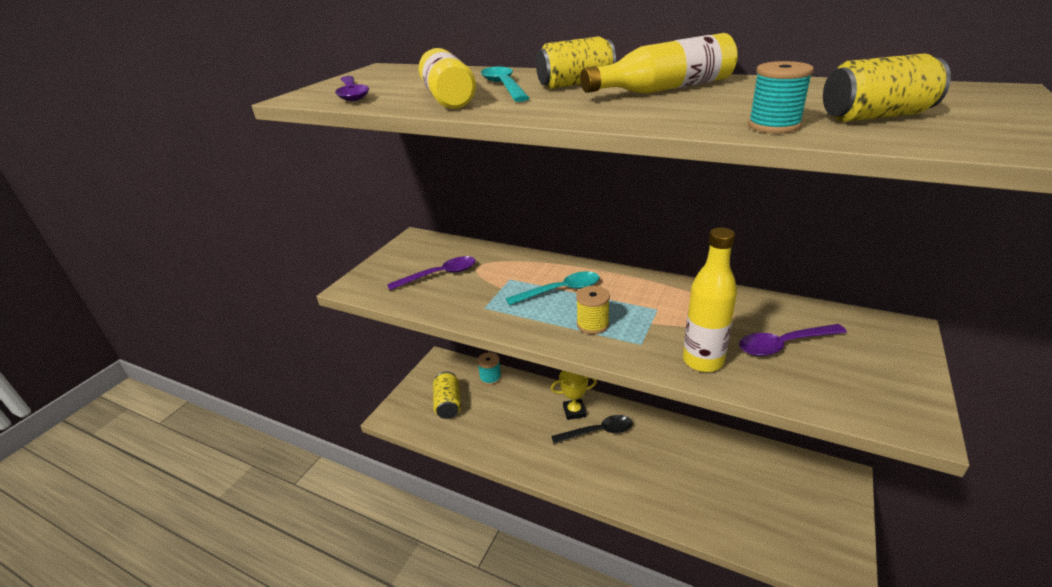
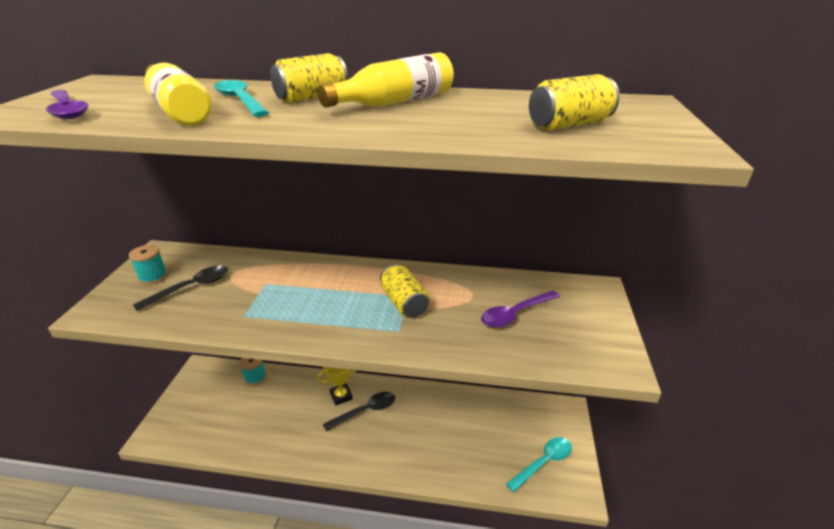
camera: 20 degrees left, 0 degrees up
purple spoon [387,256,476,290] -> black spoon [133,265,228,311]
yellow can [433,371,461,419] -> yellow can moved to [380,264,429,317]
turquoise spoon [506,271,600,305] -> turquoise spoon moved to [506,437,572,492]
yellow spool [576,286,610,334] -> none
yellow bottle [683,227,737,372] -> none
turquoise spool [748,61,814,133] -> turquoise spool moved to [129,245,168,285]

